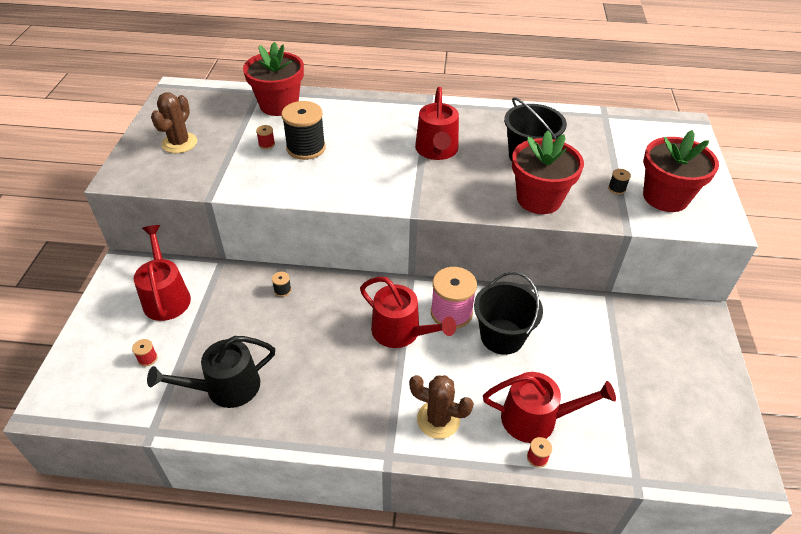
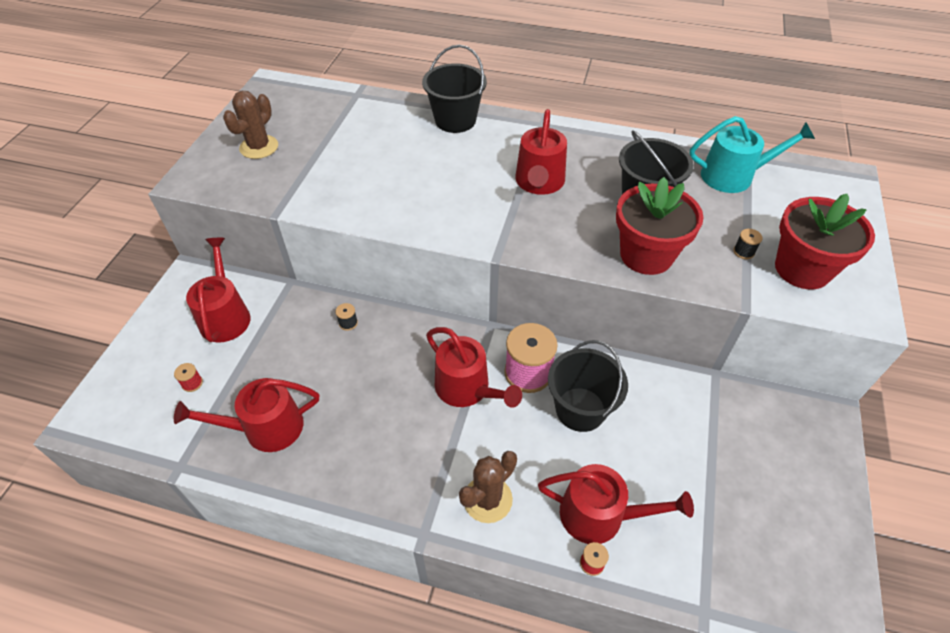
camera: 10 degrees right, 5 degrees up
black watering can [147,336,275,408] -> red watering can [174,378,319,452]
red flower pot [243,42,304,116] -> none
red spool [256,125,275,149] -> none
black spool [281,101,326,160] -> none
brown cactus [409,375,474,439] -> brown cactus turned 75 degrees counterclockwise [459,451,517,523]
none -> black bucket [422,45,487,133]
none -> turquoise watering can [690,116,815,193]

